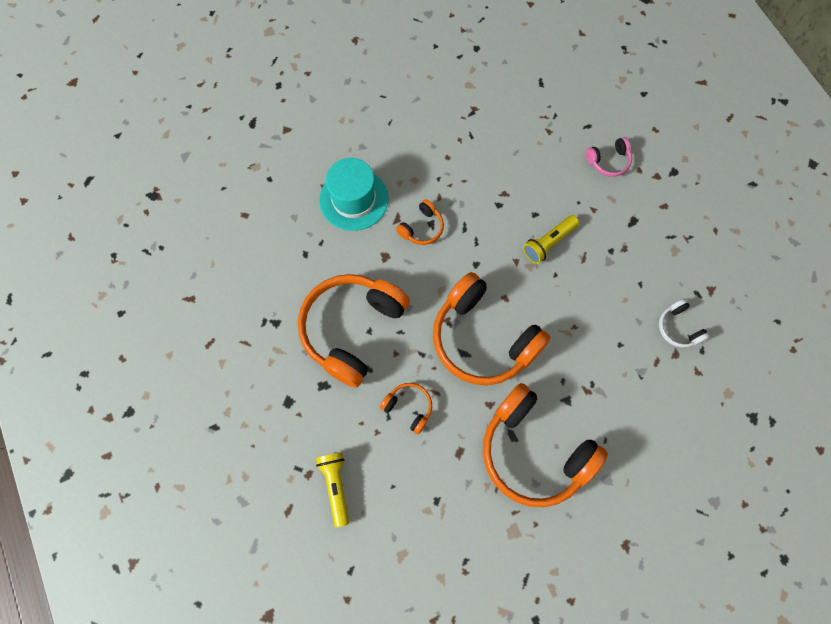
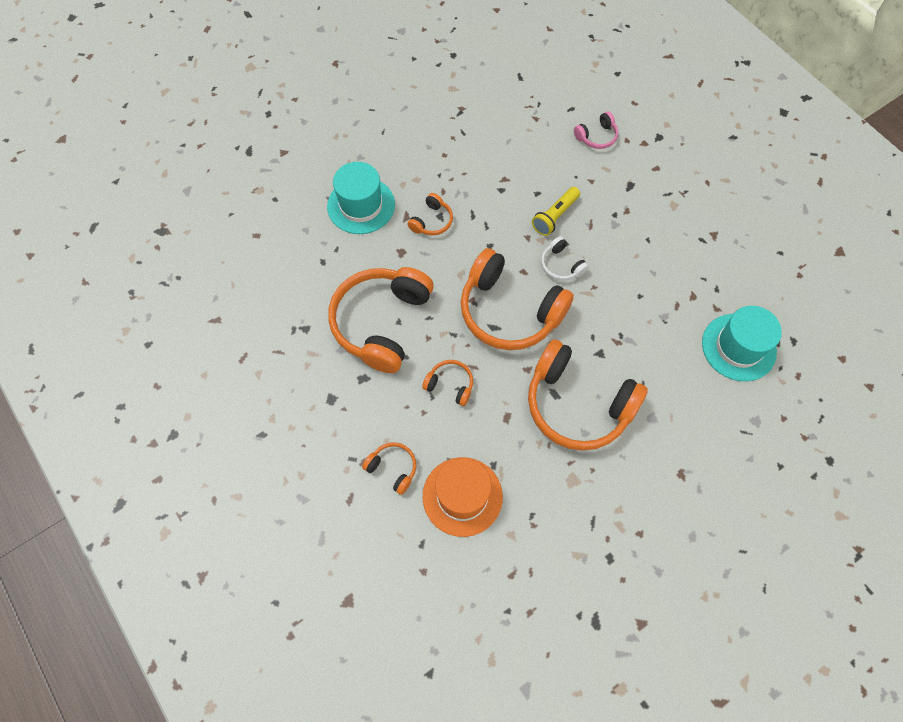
camera: 10 degrees left, 5 degrees down
yellow flashlight [316,452,349,527] -> orange headphones [362,442,416,495]
white headphones [659,299,710,348] -> white headphones moved to [541,236,589,280]
none -> orange hat [423,457,503,537]
none -> turquoise hat [702,306,782,381]

